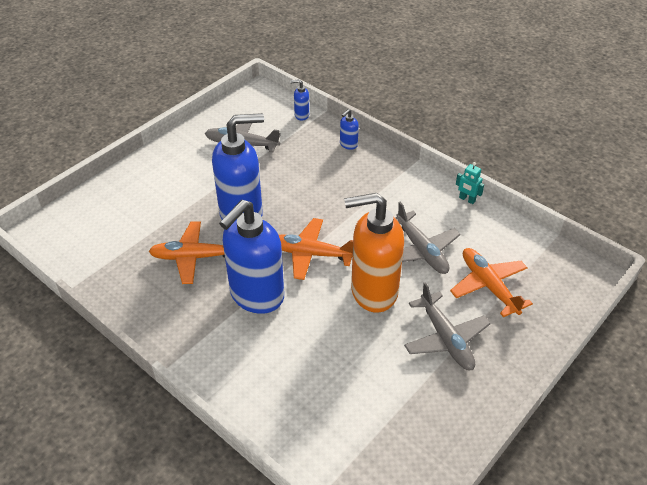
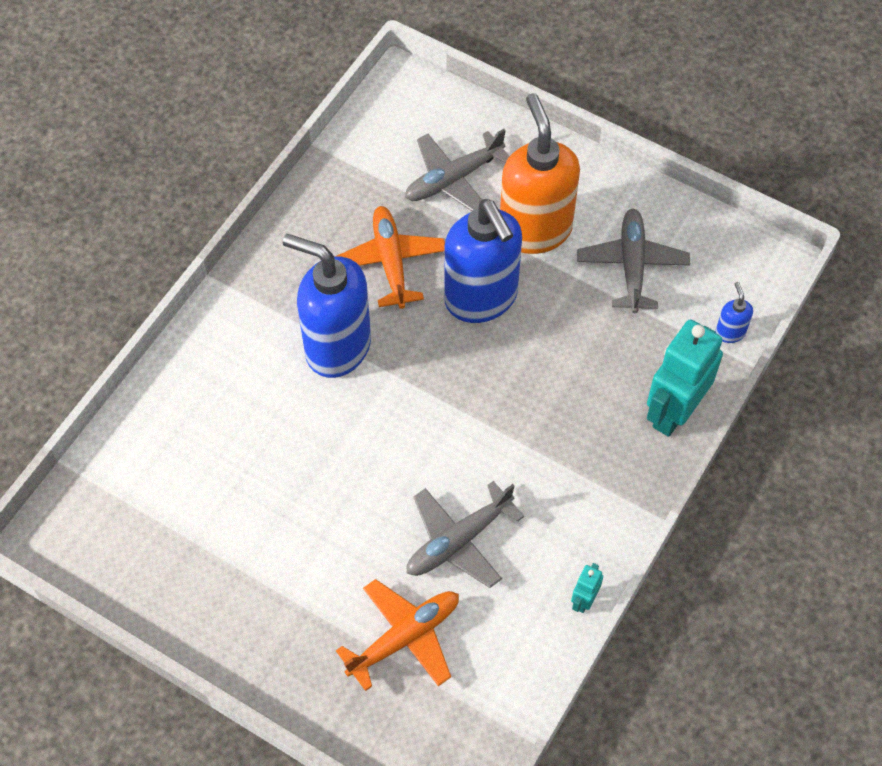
camera: 80 degrees right, 15 degrees up
orange plane [279,218,353,280] -> none
blue soap dispenser [340,109,359,150] -> turquoise robot [647,319,723,437]
orange soap dispenser [344,193,404,313] -> orange soap dispenser moved to [500,93,580,254]
grey plane [404,282,491,370] -> grey plane moved to [405,129,510,211]

